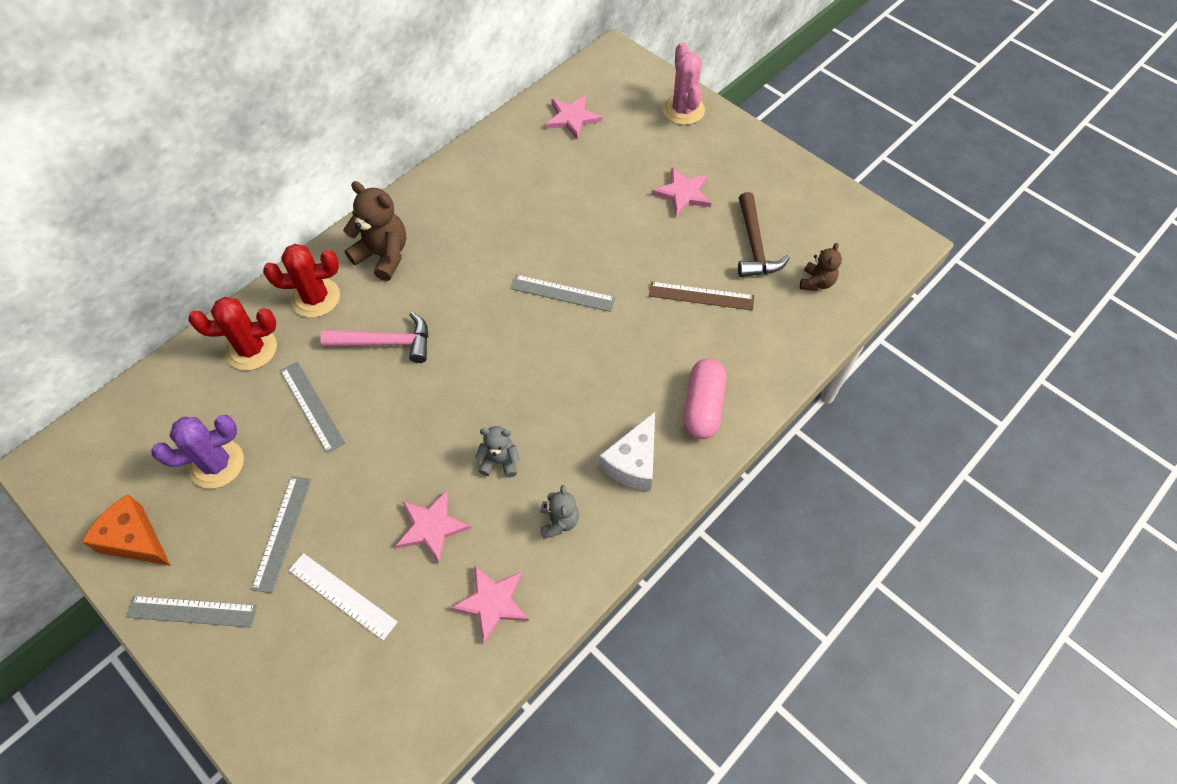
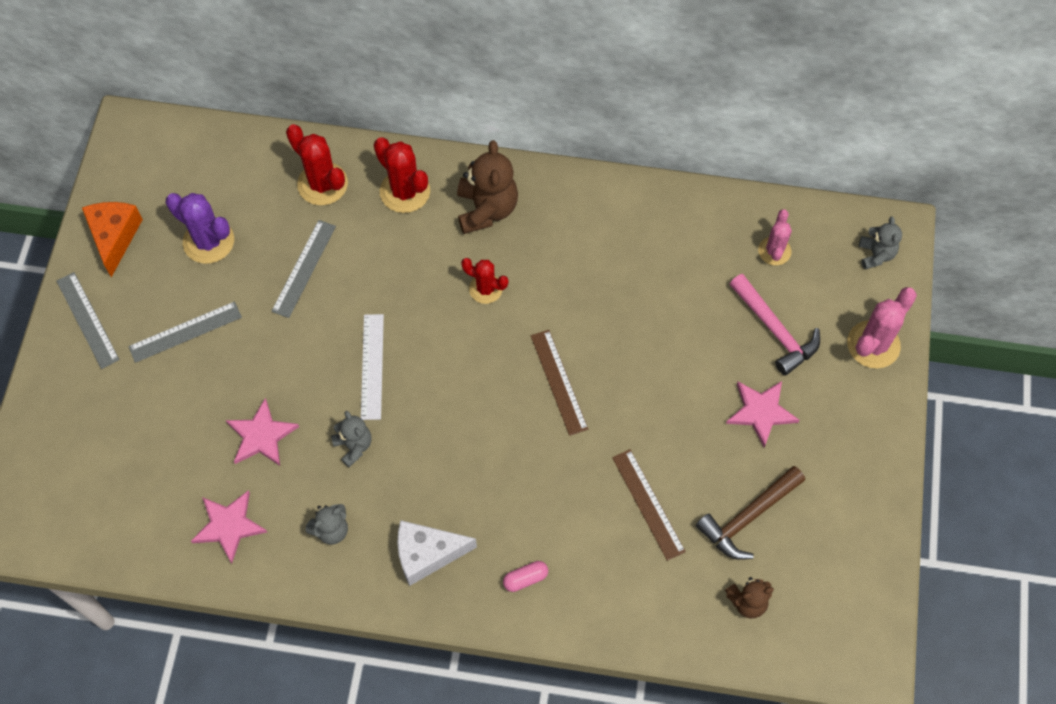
camera: 55 degrees right, 5 degrees up
white ruler [289,553,398,640] -> white ruler moved to [361,314,384,420]
pink hammer [320,312,429,363] -> pink hammer moved to [730,274,820,376]
grey ruler [511,275,615,312] -> brown ruler [531,330,588,436]
pink star [546,95,602,140] -> pink cactus [758,209,792,265]
pink capsule [683,358,727,439] -> pink capsule [503,561,548,592], size x0.50
none -> red cactus [461,258,508,304]
none -> grey teddy bear [859,216,902,270]

